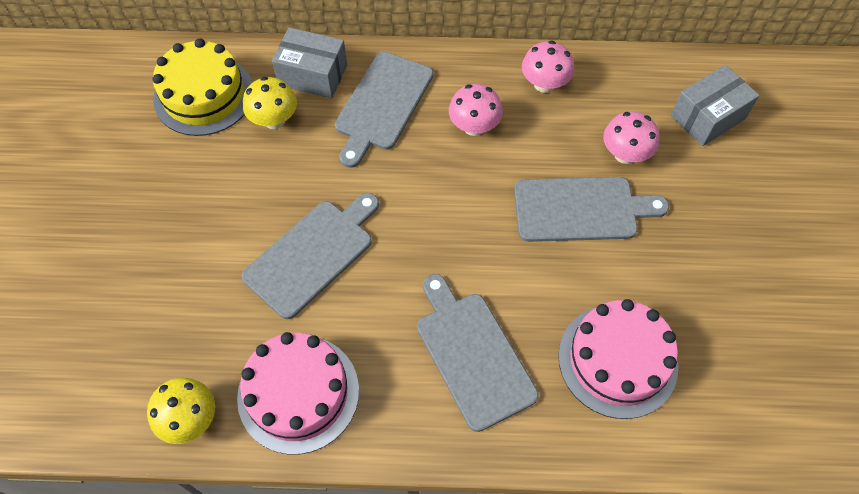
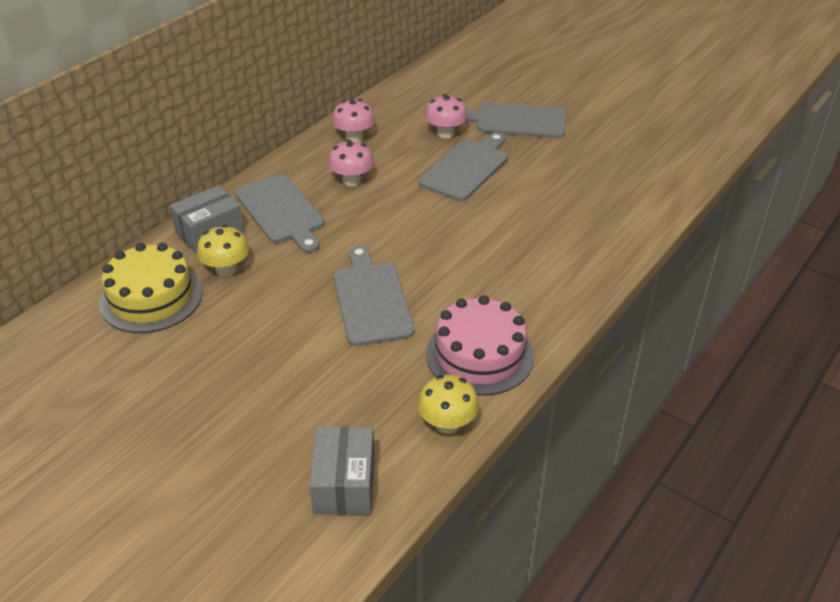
camera: 55 degrees left, 20 degrees down
grey cutting board [417,274,539,432] -> grey cutting board moved to [465,102,566,138]
pink cake [558,299,679,419] -> none
grey box [671,65,760,146] -> grey box moved to [309,426,375,515]

